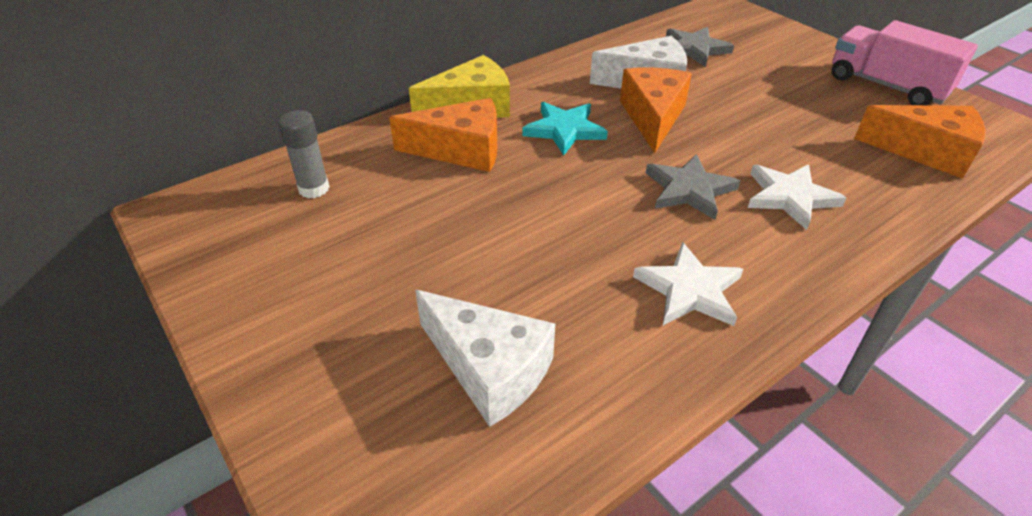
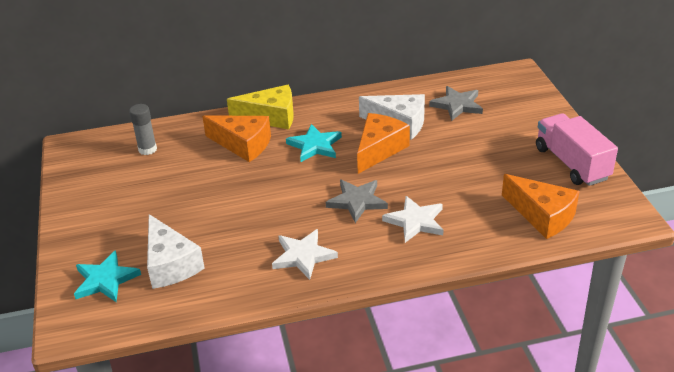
camera: 25 degrees right, 5 degrees down
none -> turquoise star [74,250,141,302]

